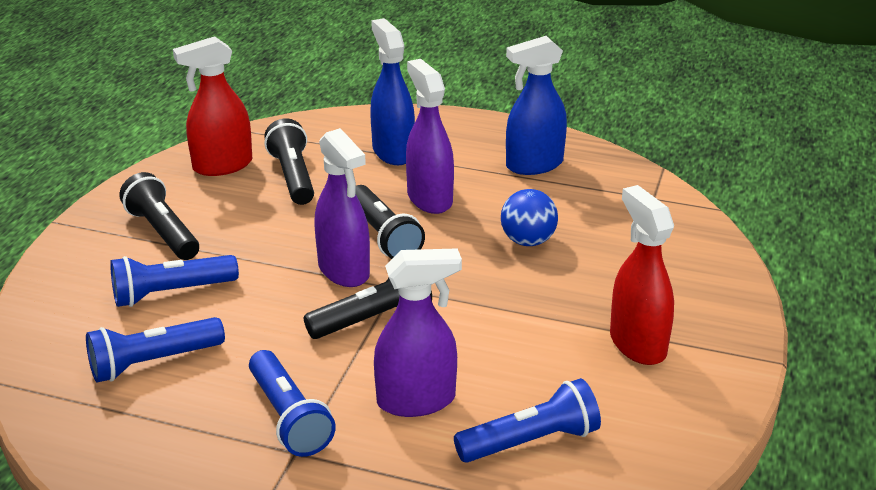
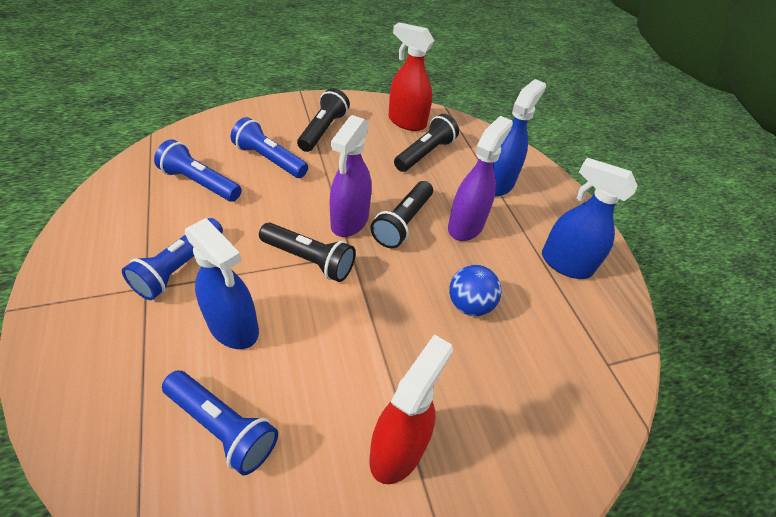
camera: 50 degrees right, 15 degrees up
purple spray bottle [374,248,462,417] -> blue spray bottle [185,218,259,349]

